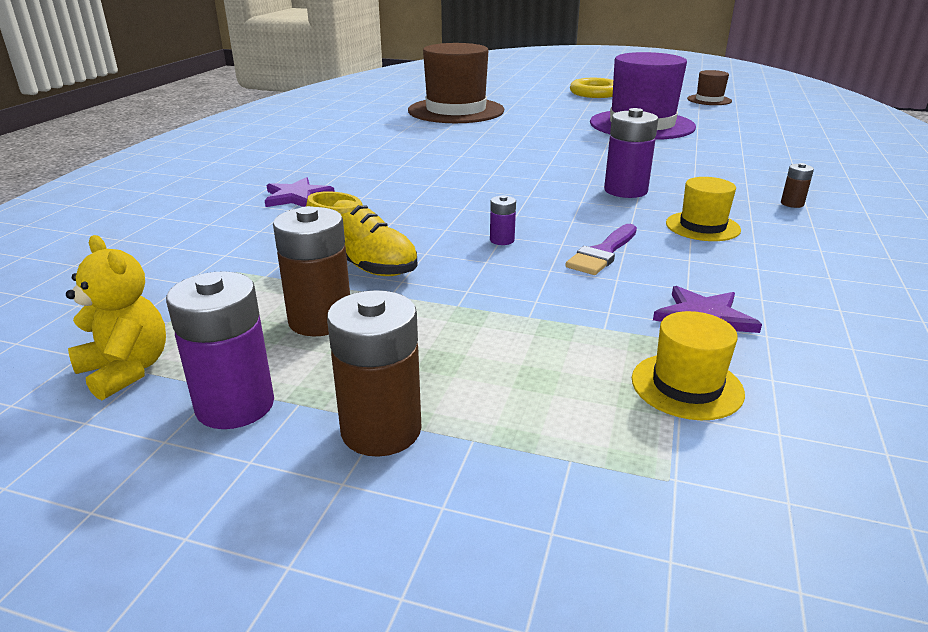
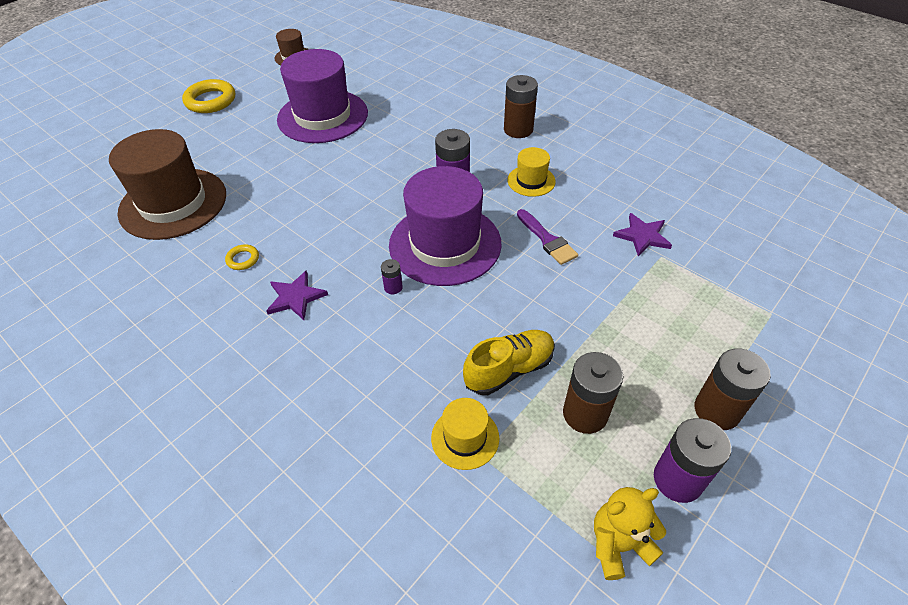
camera: 65 degrees left, 20 degrees up
purple star [265,177,335,207] -> purple star moved to [266,270,328,320]
purple battery [490,195,516,245] -> purple battery moved to [381,259,403,294]
yellow hat [632,311,745,420] -> yellow hat moved to [431,398,499,470]
brown battery [781,163,814,208] -> brown battery [504,75,538,138], size x2.05
none -> yellow ring [225,245,259,270]
none -> purple hat [389,166,502,286]

